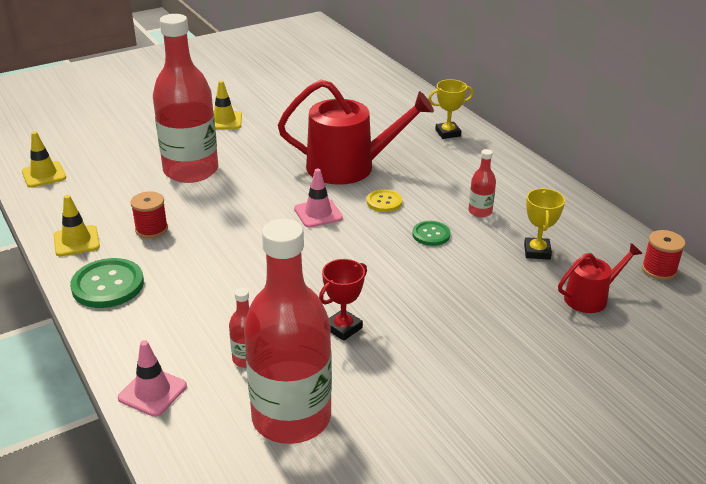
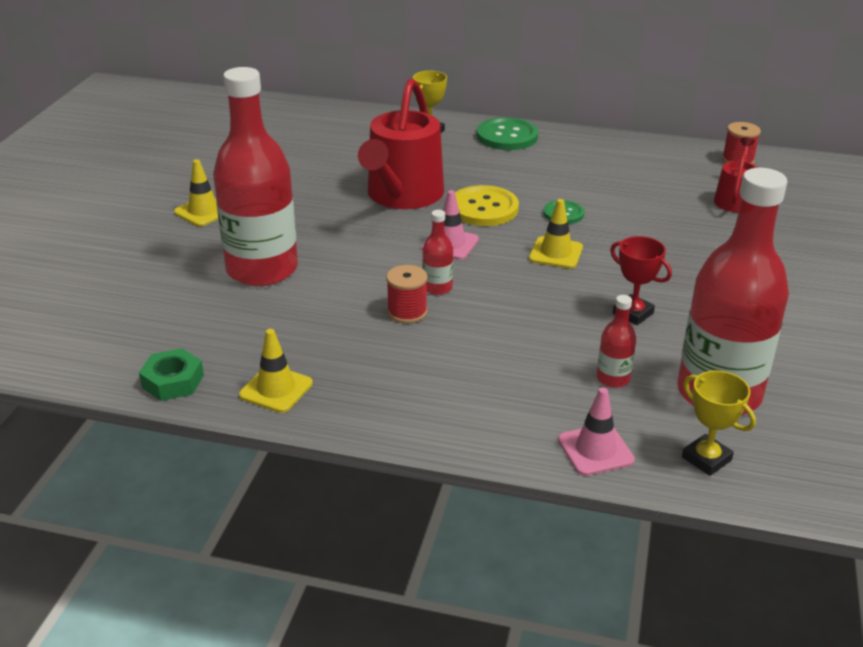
camera: 45 degrees left, 0 degrees up
yellow traffic cone [22,131,66,188] -> yellow traffic cone moved to [529,199,583,269]
green button [70,258,144,308] -> green button moved to [477,117,538,150]
red spool [130,191,168,238] -> red spool moved to [386,265,427,323]
red watering can [278,80,434,185] -> red watering can turned 150 degrees clockwise [358,79,444,209]
red trophy [319,259,367,341] -> red trophy turned 45 degrees counterclockwise [610,236,672,325]
yellow button [366,189,402,212] -> yellow button [455,185,519,226], size x1.71
red bottle [469,149,496,217] -> red bottle moved to [423,210,453,295]
yellow trophy [524,188,565,260] -> yellow trophy moved to [682,370,756,476]
none -> green nut [139,348,204,401]

